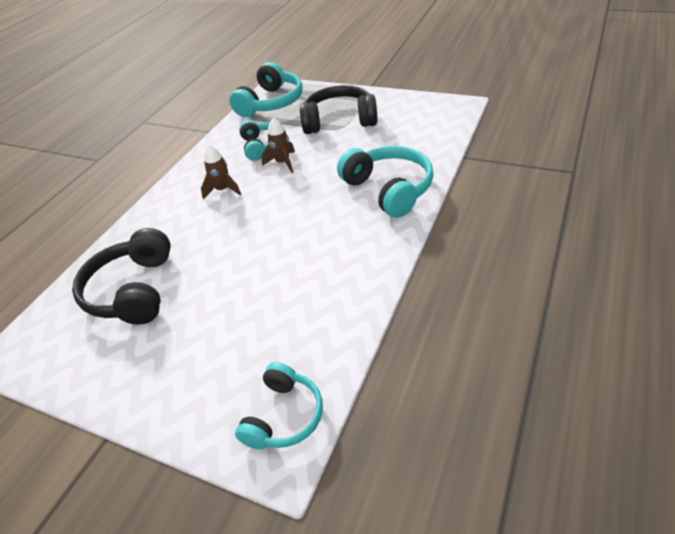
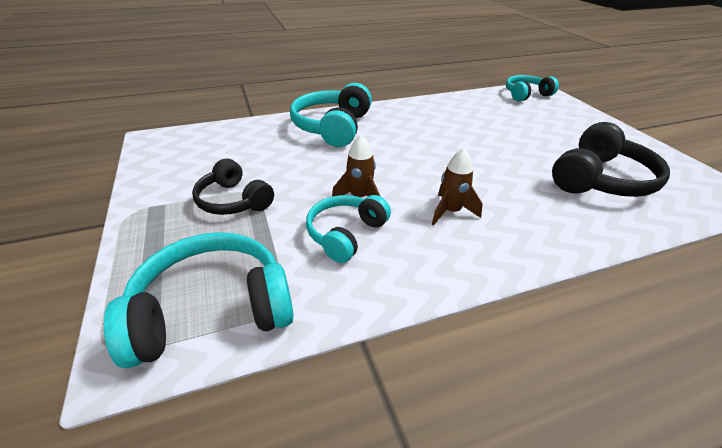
camera: 140 degrees left, 5 degrees down
black headphones [300,85,378,134] -> black headphones [192,159,274,215], size x0.65

